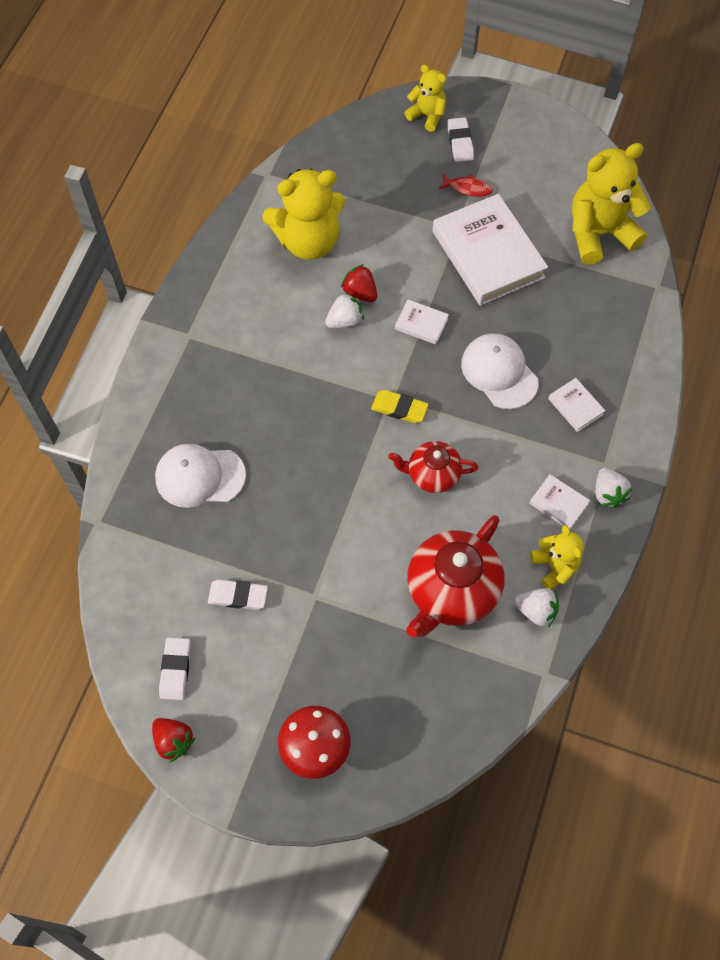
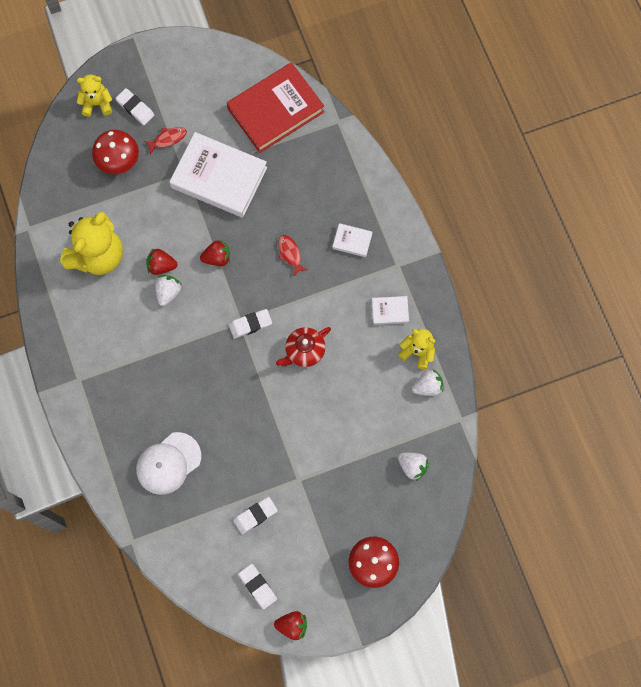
camera: 40 degrees left, 10 degrees up
yellow eraser [371,390,429,423] -> white eraser [229,309,272,339]
white book [395,300,449,344] -> red strawberry [200,239,230,266]
red teapot [406,515,505,637] -> none
white cap [461,333,539,409] -> red fish [278,235,307,277]
yellow teddy bear [572,143,651,265] -> red book [227,62,324,153]
white strawberry [595,468,632,508] -> white strawberry moved to [398,453,429,481]
none -> red mushroom [92,130,139,174]

